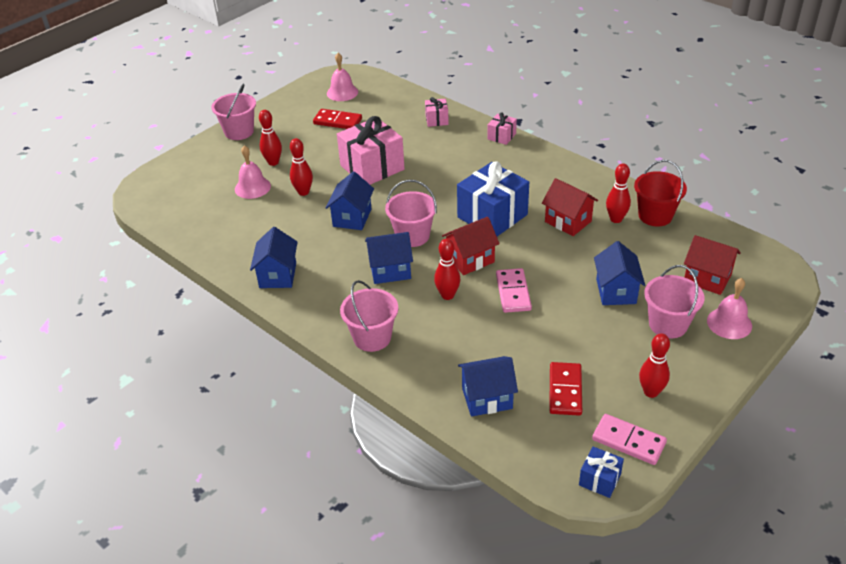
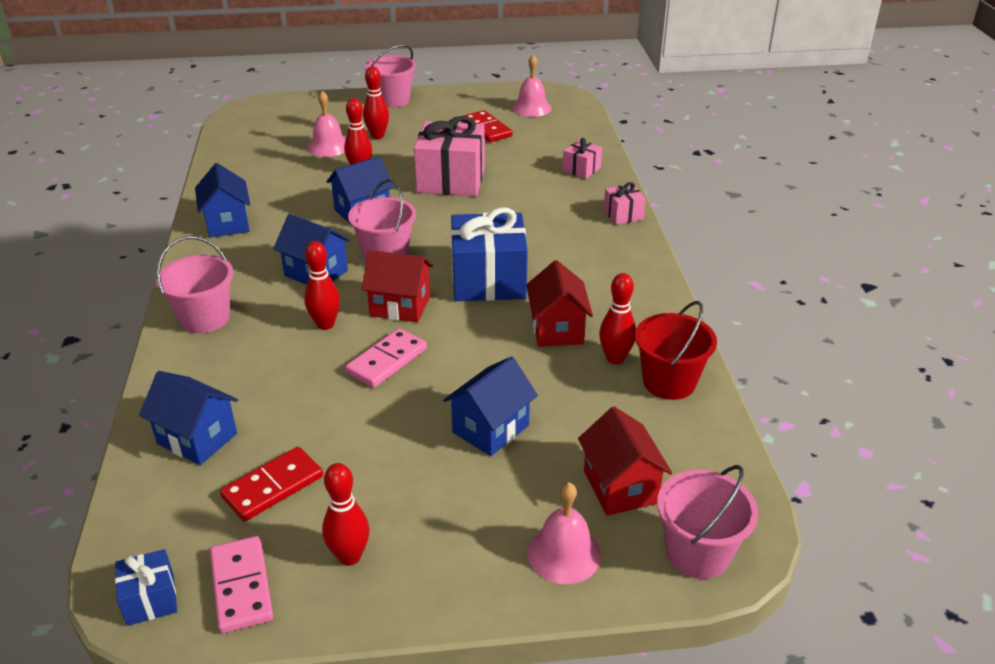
camera: 40 degrees right, 5 degrees down
blue house [250,227,298,288] -> blue house turned 60 degrees counterclockwise [195,163,250,238]
pink bucket [644,265,704,338] -> pink bucket moved to [657,465,758,579]

